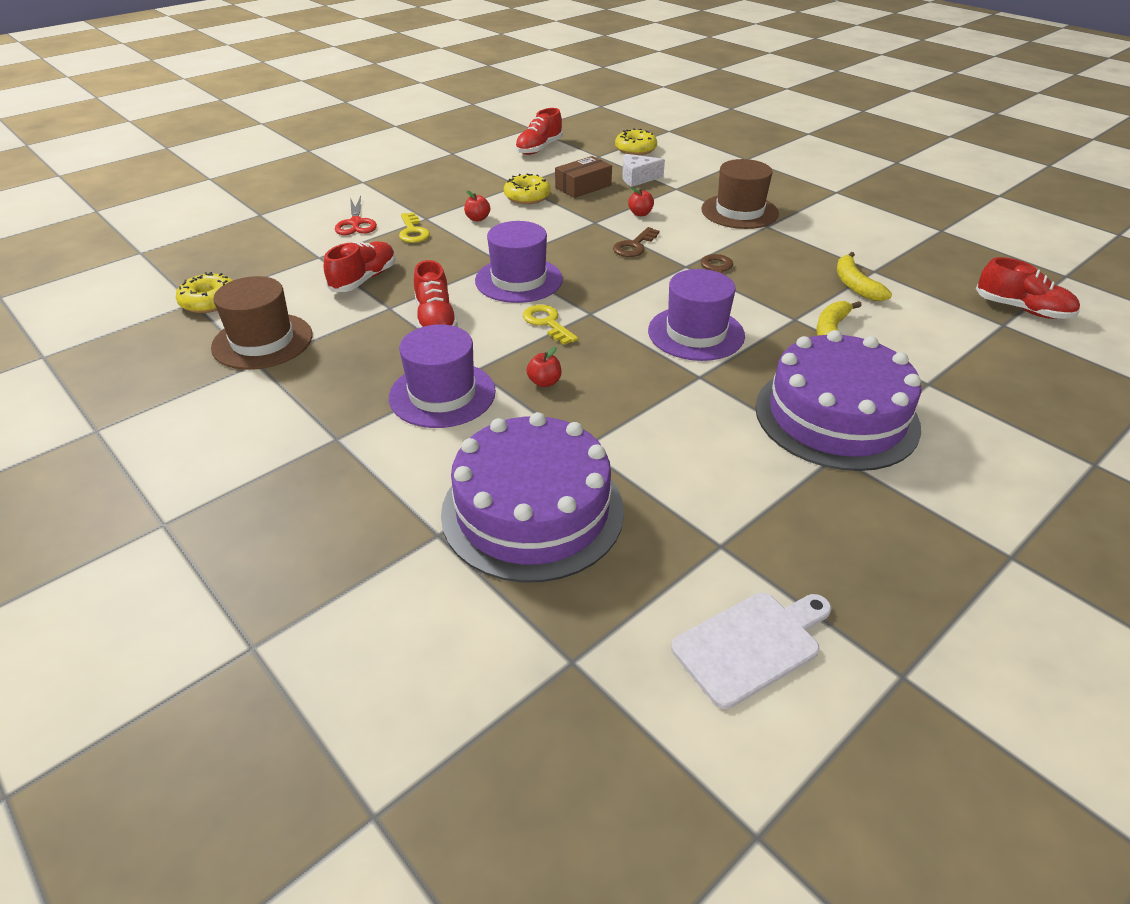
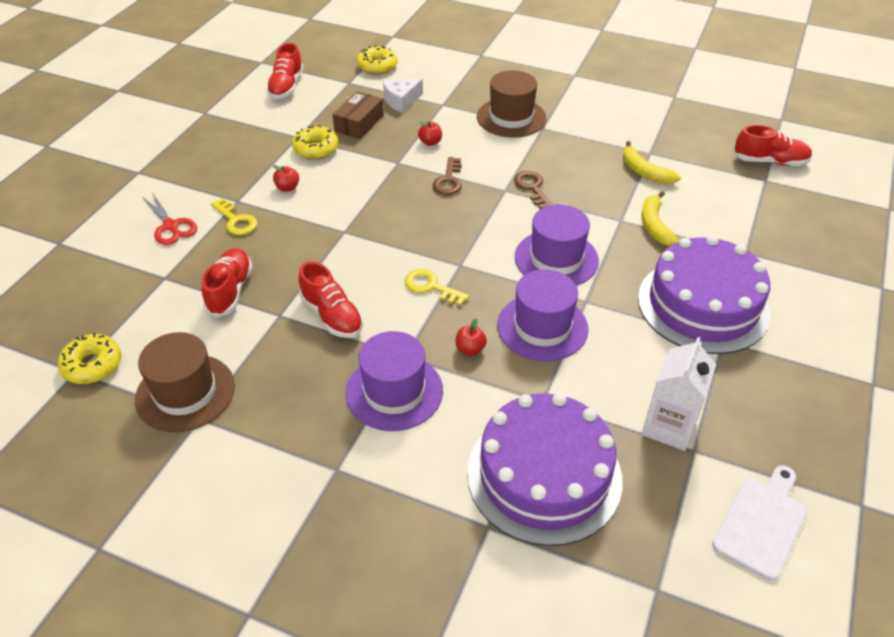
camera: 25 degrees left, 5 degrees up
purple hat [475,221,563,303] -> purple hat moved to [497,269,589,361]
none -> white carton [642,337,716,451]

